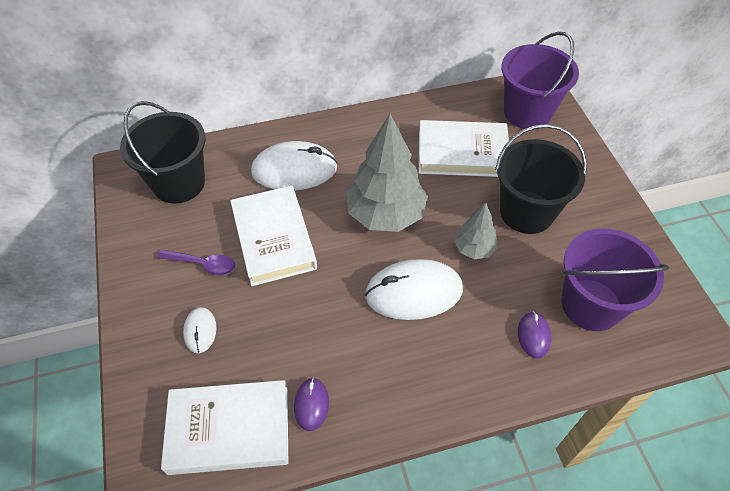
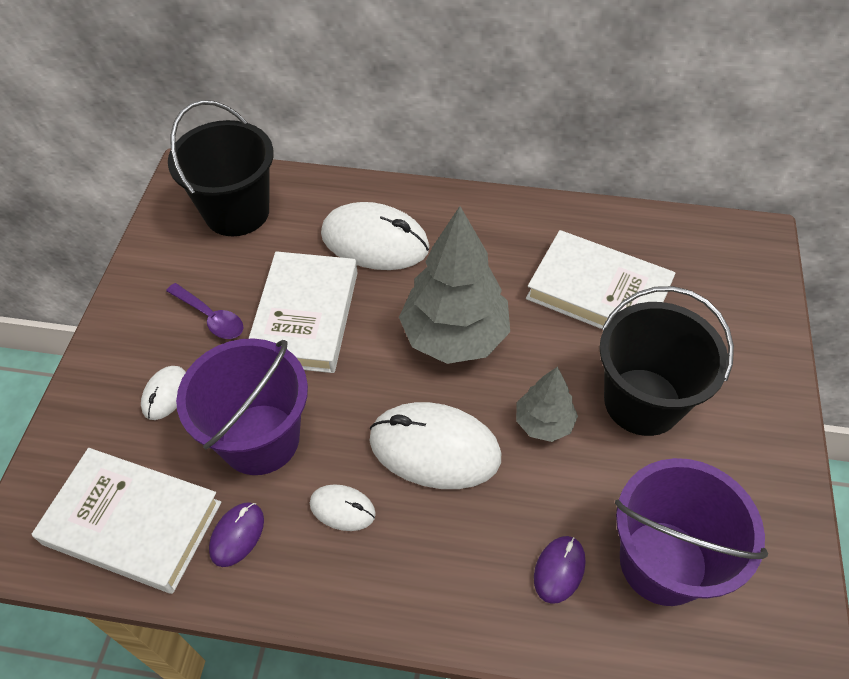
camera: 25 degrees right, 0 degrees up
purple bucket [501,32,579,129] -> purple bucket moved to [176,338,308,475]
none -> white mouse [310,485,376,531]

